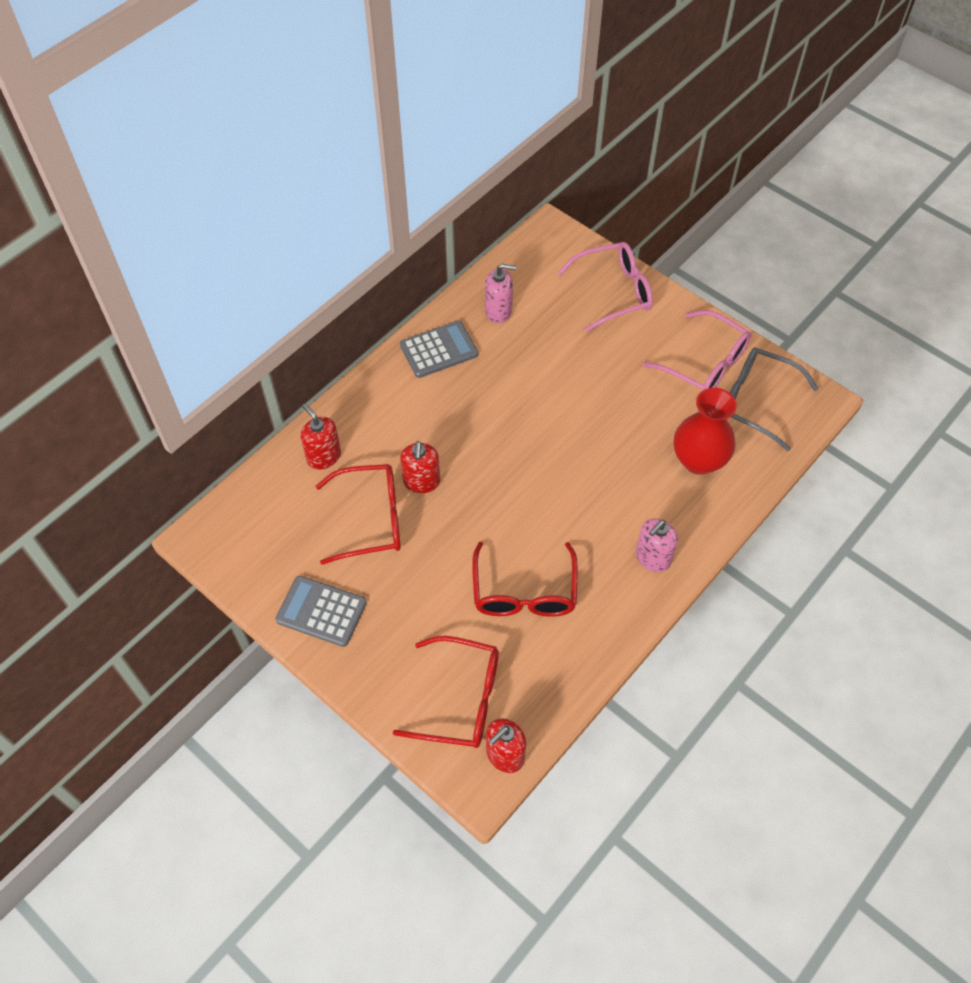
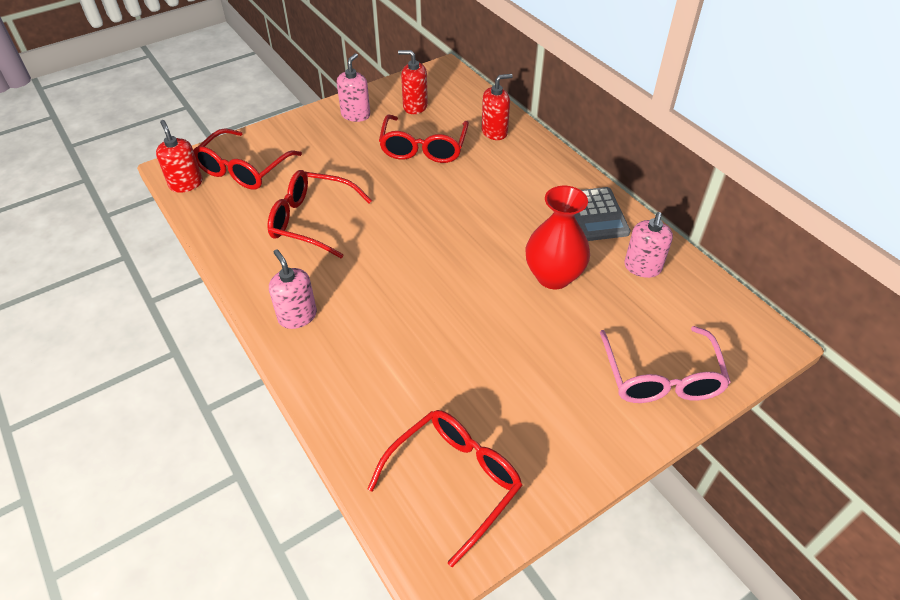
camera: 105 degrees right, 10 degrees down
grey calculator [275,576,366,647] -> pink soap dispenser [337,53,370,122]
red soap dispenser [400,441,440,493] -> red soap dispenser moved to [398,50,428,114]
pink glasses [642,310,751,391] -> none
red vase [674,388,737,475] -> red vase moved to [525,186,590,289]
grey glasses [730,347,819,451] -> red glasses [367,410,523,567]

